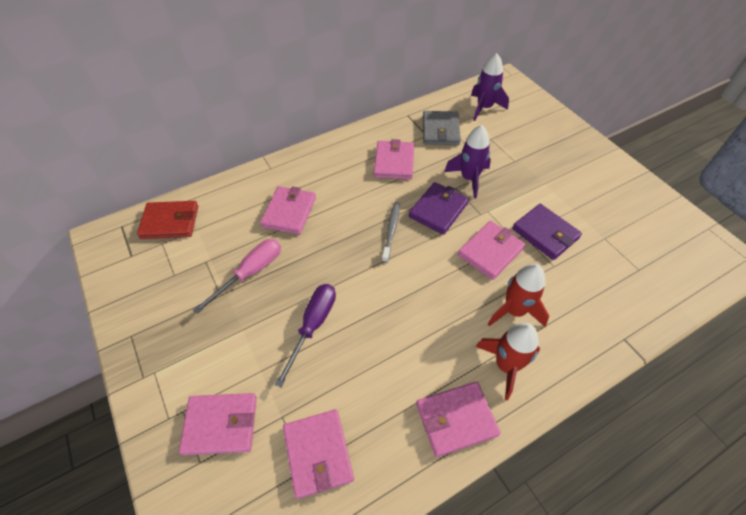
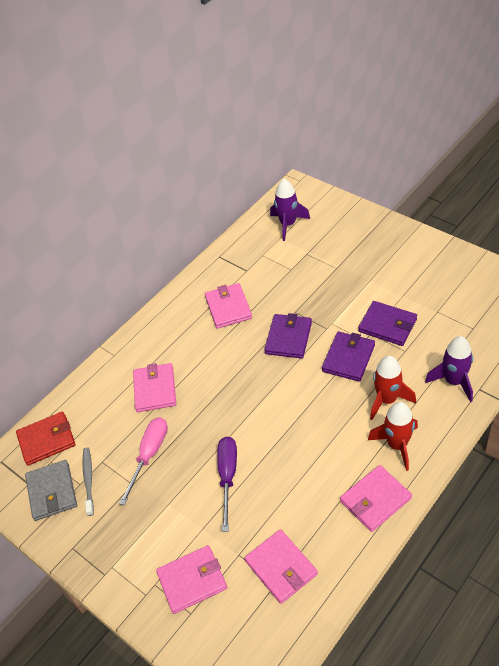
camera: 15 degrees left, 5 degrees down
grey toothbrush [382,202,400,263] -> grey toothbrush moved to [83,447,94,516]
grey wallet [423,111,461,145] -> grey wallet moved to [25,460,77,521]
purple rocket [444,125,491,199] -> purple rocket moved to [425,336,473,402]
pink wallet [458,221,526,280] -> purple wallet [322,332,375,382]

